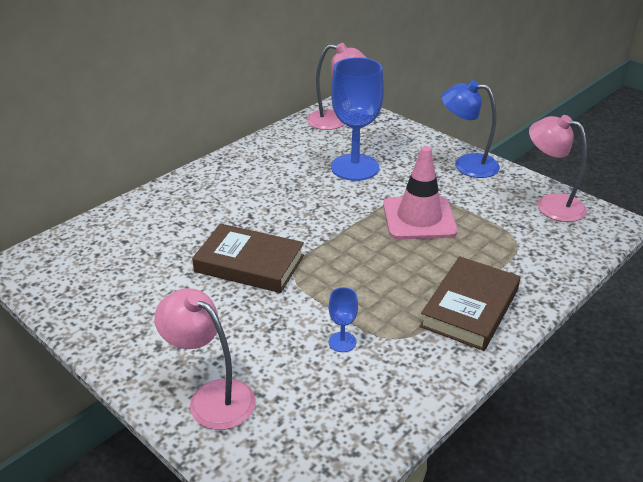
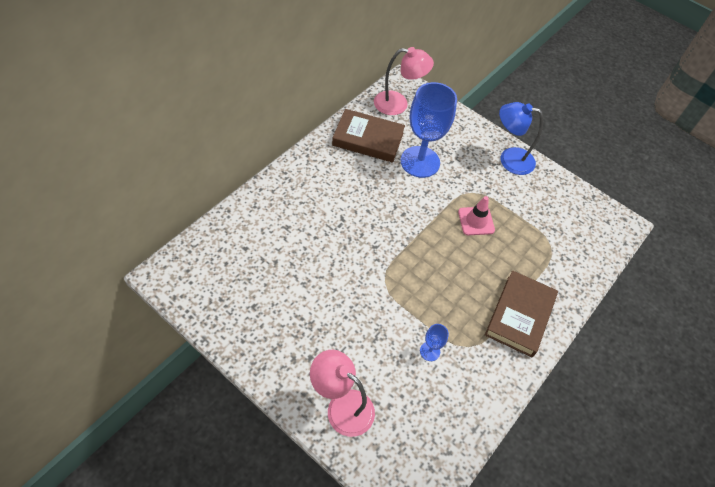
camera: 10 degrees left, 20 degrees up
brown book [192,223,304,293] -> brown book moved to [332,109,405,162]
pink traffic cone [383,146,458,239] -> pink traffic cone [458,196,495,235], size x0.61
pink lamp [529,115,587,222] -> none

